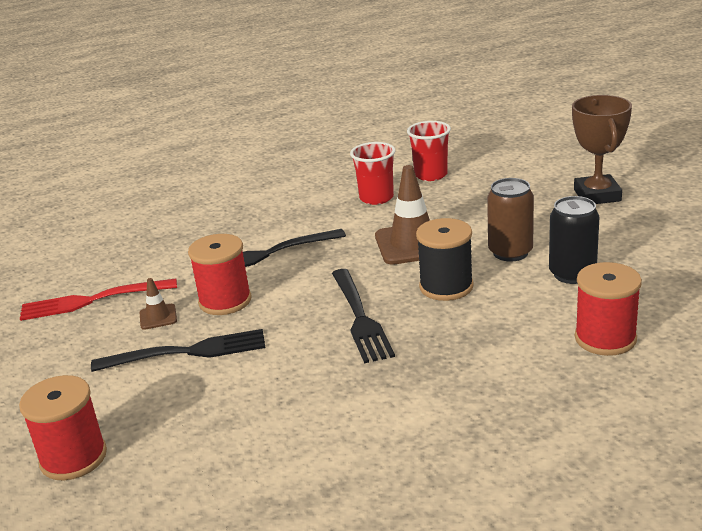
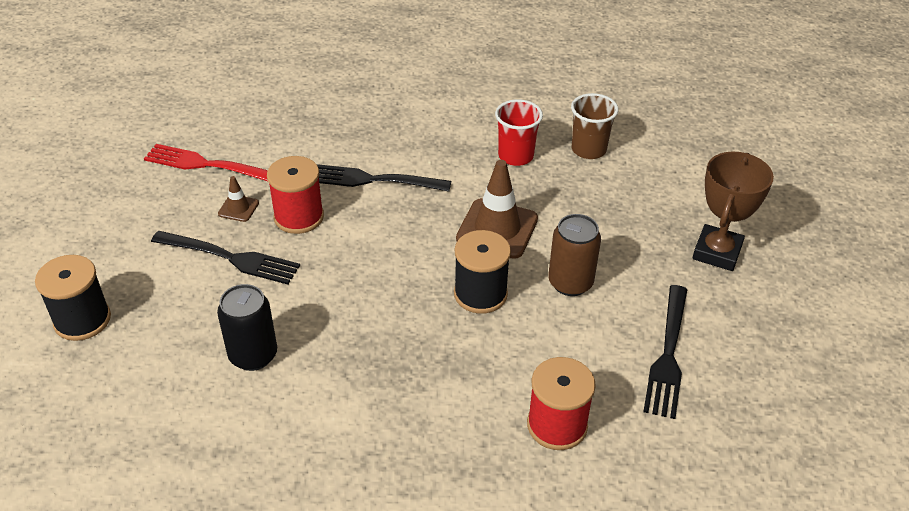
camera: 25 degrees right, 15 degrees up
red spool [19,375,107,480] -> black spool [35,255,111,341]
black fork [332,269,395,363] -> black fork moved to [643,285,687,419]
red cup [407,121,451,181] -> brown cup [571,93,618,159]
black can [549,196,600,284] -> black can moved to [217,284,277,371]

